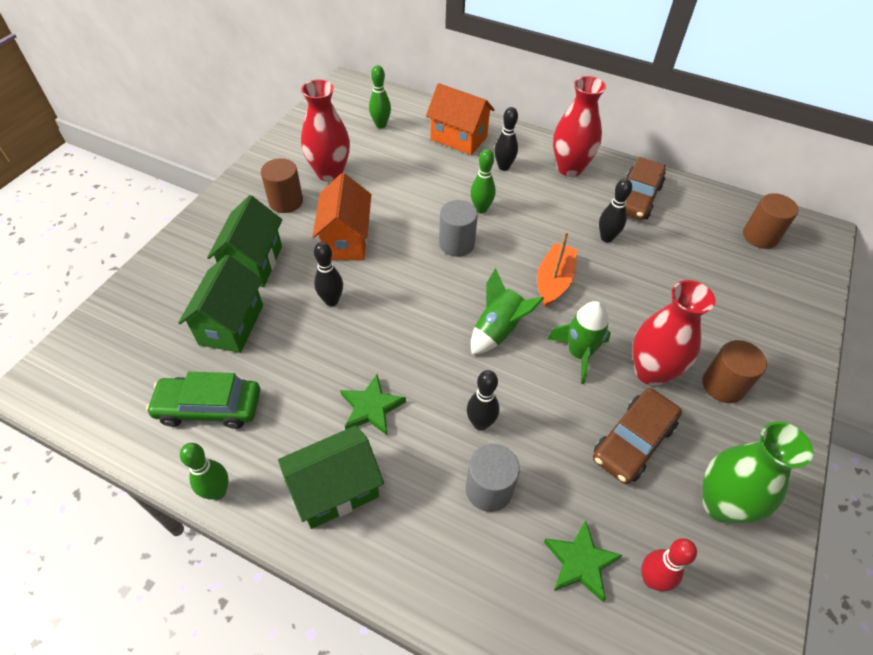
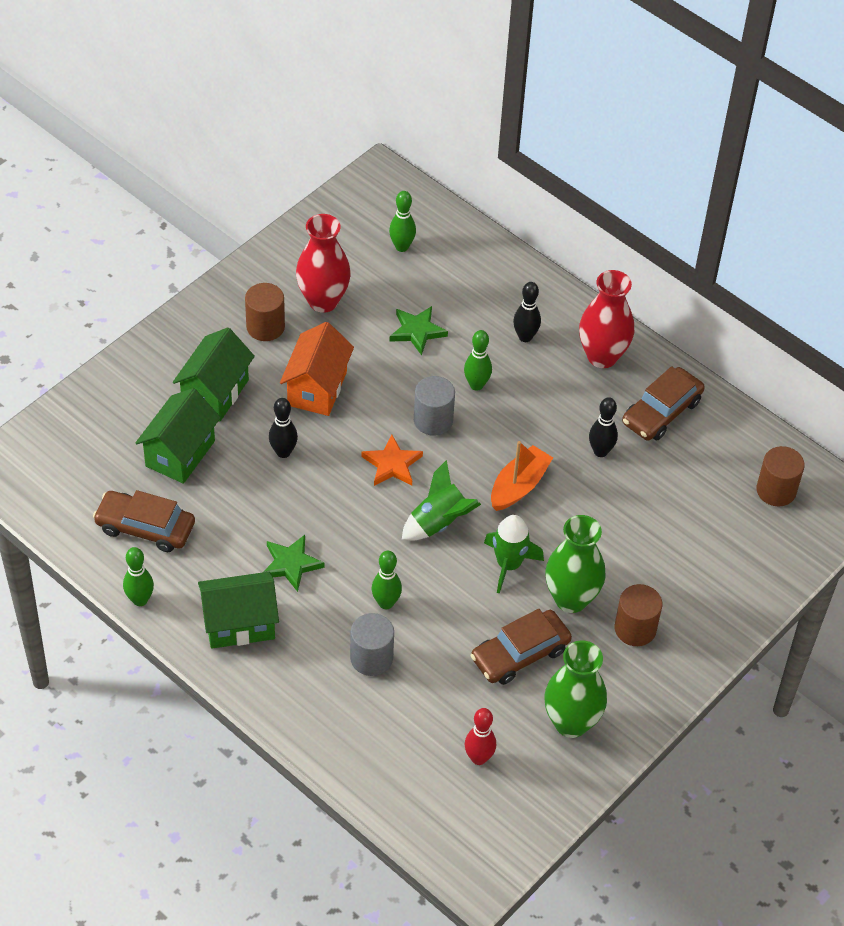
camera: 15 degrees right, 0 degrees up
green car [146,372,260,429] -> brown car [93,490,195,552]
orange house [426,83,495,155] -> none
black bowling pin [467,370,499,430] -> green bowling pin [372,551,402,609]
green star [544,520,623,602] -> green star moved to [389,306,448,355]
red vase [633,280,716,386] -> green vase [545,515,606,613]
none -> orange star [362,434,423,486]

